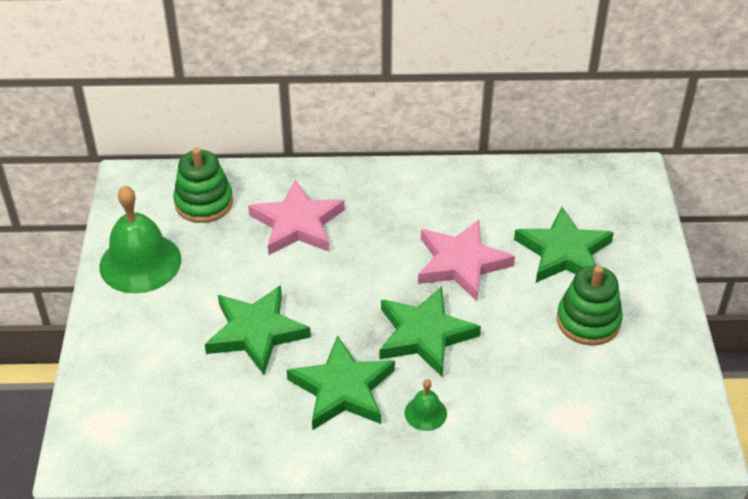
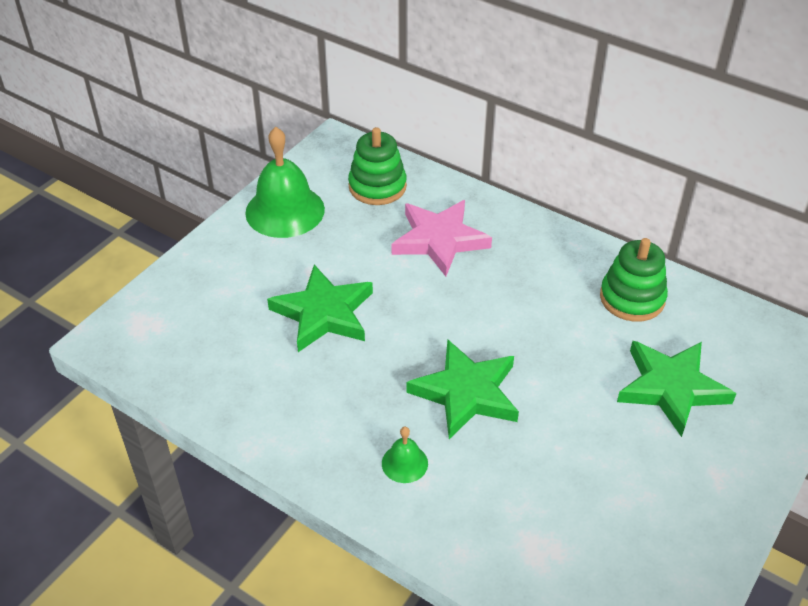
camera: 35 degrees right, 0 degrees up
green star [287,335,395,430] -> none
pink star [418,219,515,301] -> none
green stacking toy [557,266,623,346] -> green stacking toy moved to [600,238,668,322]

